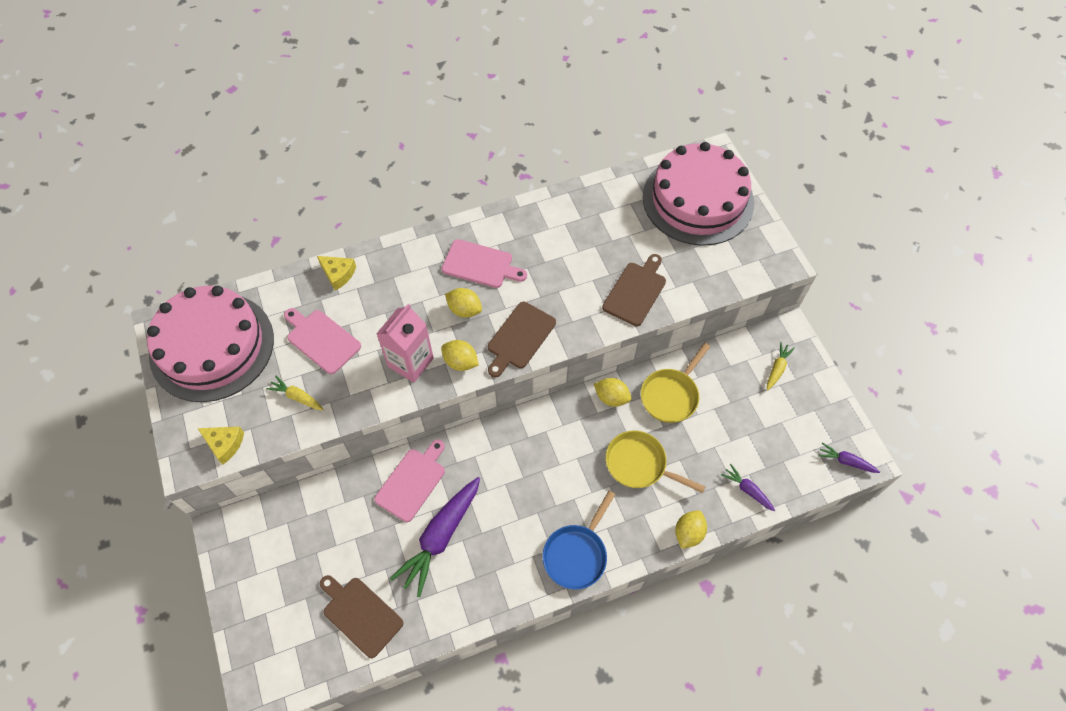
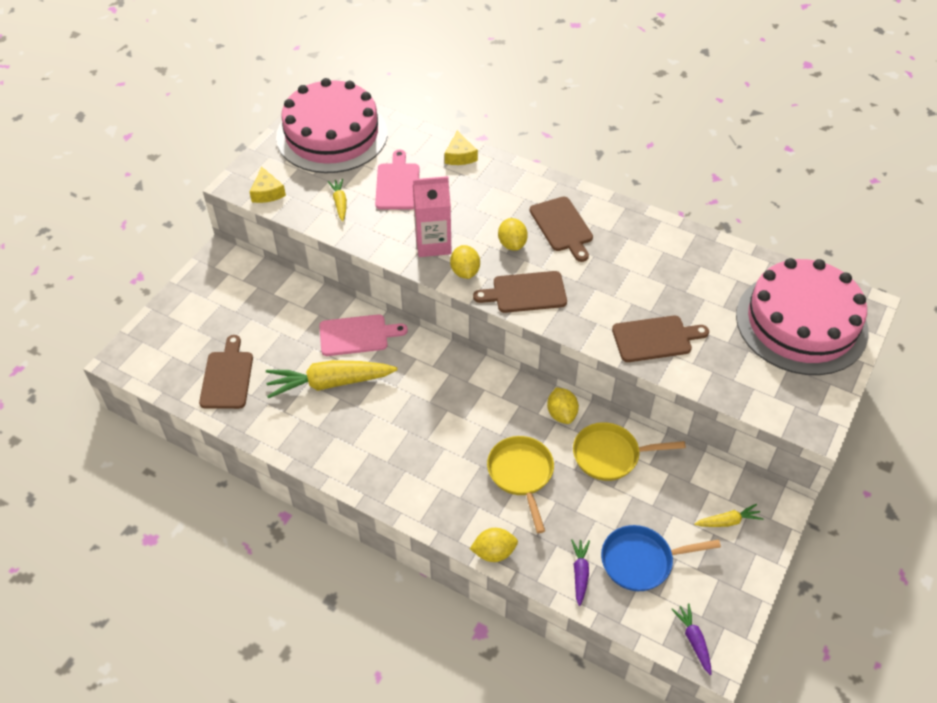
camera: 50 degrees right, 10 degrees down
purple carrot [390,477,480,597] -> yellow carrot [266,360,398,398]
pink cutting board [442,239,527,288] -> brown cutting board [530,197,593,262]
blue pan [543,491,615,590] -> blue pan moved to [601,525,721,591]

